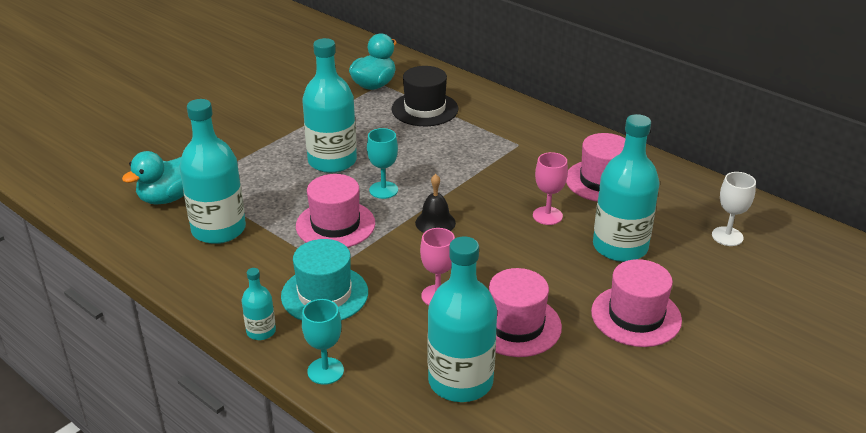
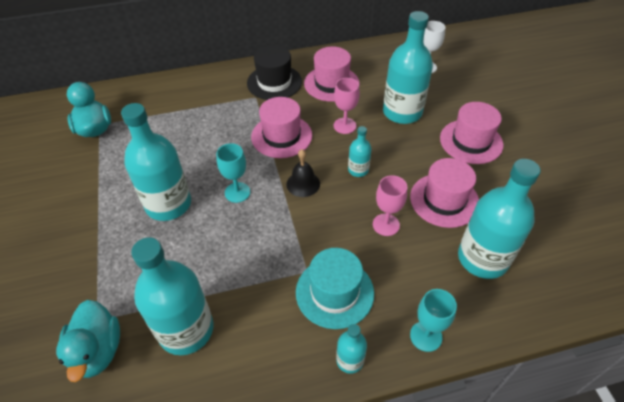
camera: 55 degrees left, 15 degrees up
pink hat [296,174,375,248] -> pink hat moved to [251,97,312,158]
black hat [392,66,458,126] -> black hat moved to [247,46,302,100]
none -> turquoise bottle [348,126,372,177]

